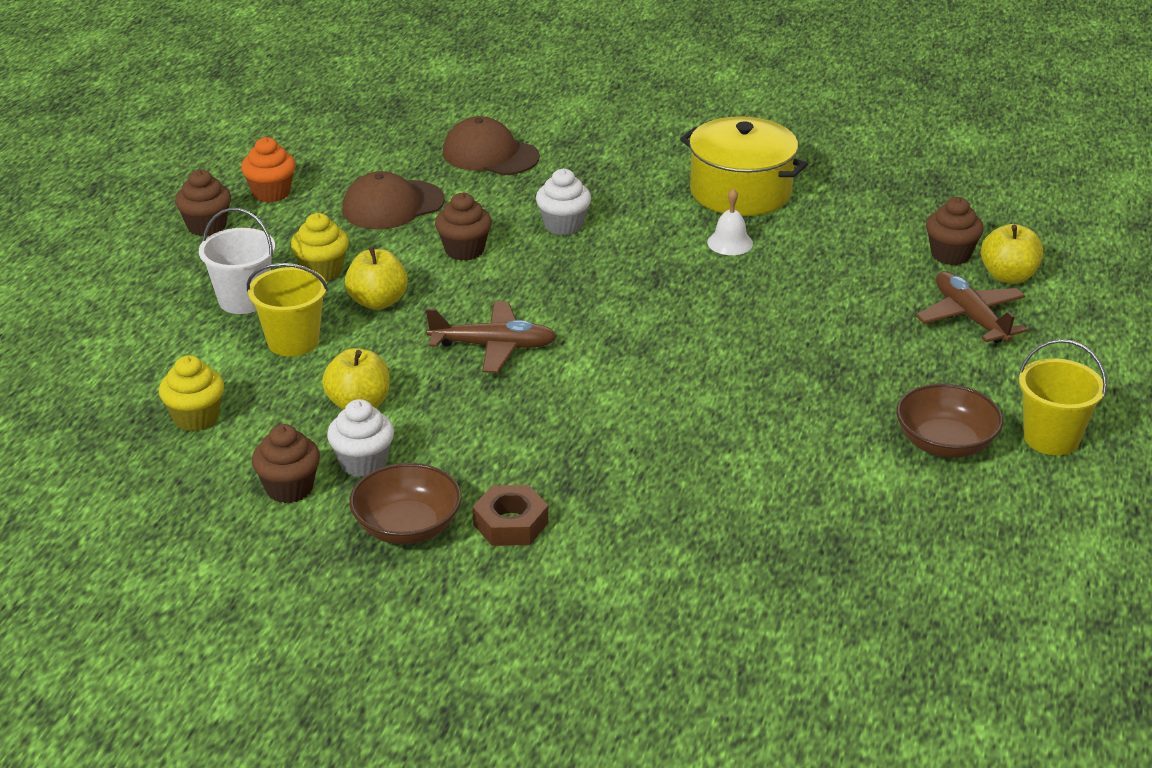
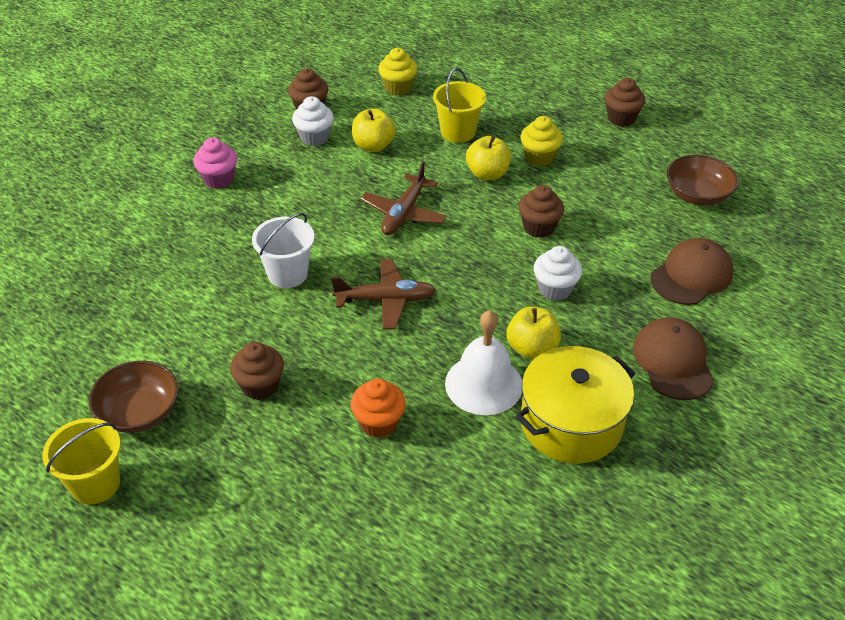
camera: 110 degrees right, 10 degrees up
white bucket [199,208,275,314] -> white bucket moved to [252,213,314,288]
orange cupcake [241,137,296,203] -> orange cupcake moved to [350,379,406,438]
brown cap [342,171,445,229] -> brown cap moved to [633,318,714,400]
brown bowl [349,463,462,544] -> brown bowl moved to [667,155,739,206]
brown nut [473,485,548,546] -> pink cupcake [193,137,237,189]
white bell [707,188,753,255] -> white bell [445,310,522,415], size x1.82
brown plane [916,271,1027,343] -> brown plane moved to [331,259,436,329]
brown cupcake [926,197,984,265] -> brown cupcake moved to [230,342,284,400]
yellow apple [981,224,1043,283] -> yellow apple moved to [506,307,561,359]

